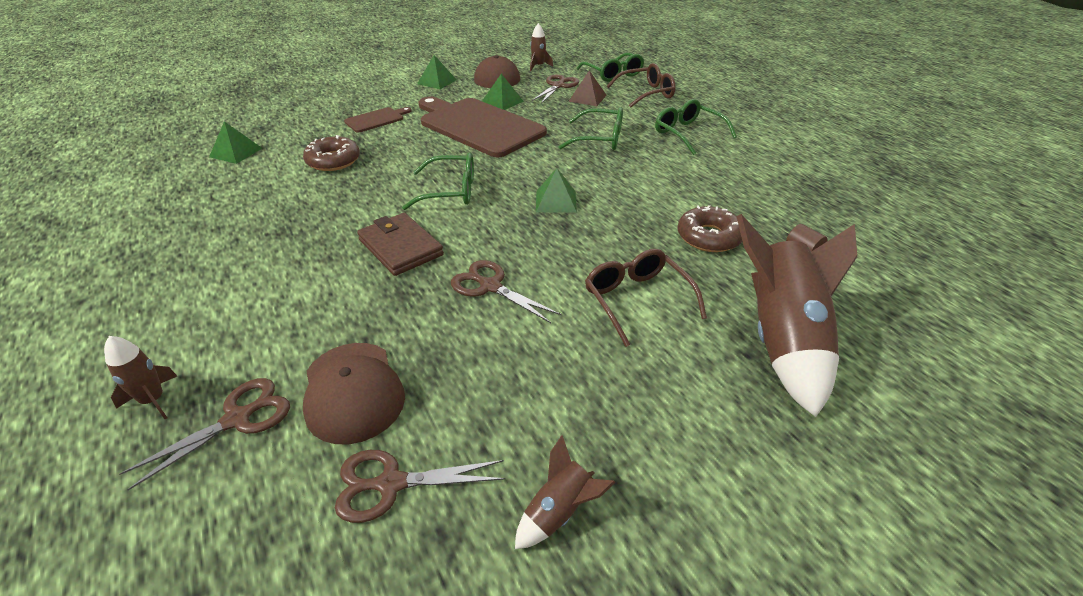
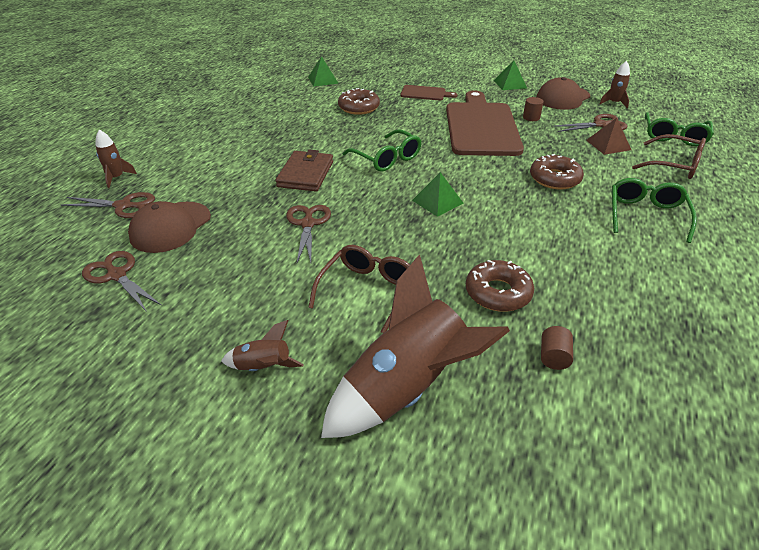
camera: 50 degrees right, 0 degrees up
green pyramid [482,74,524,110] -> brown cylinder [523,97,543,121]
brown rocket [515,435,615,549] -> brown rocket moved to [222,320,304,371]
green glasses [559,107,623,150] -> brown donut [530,154,584,189]

